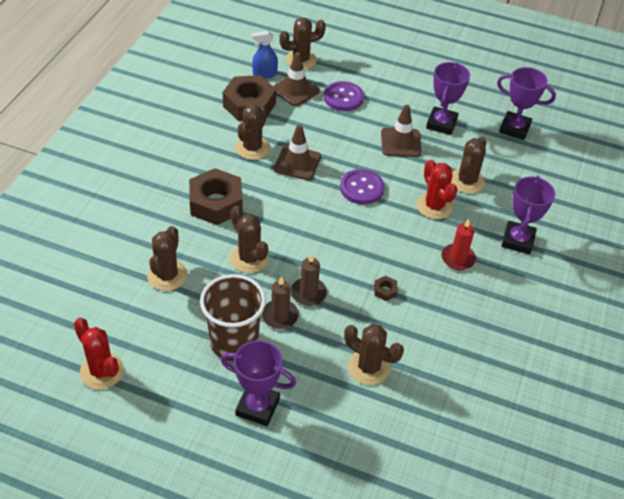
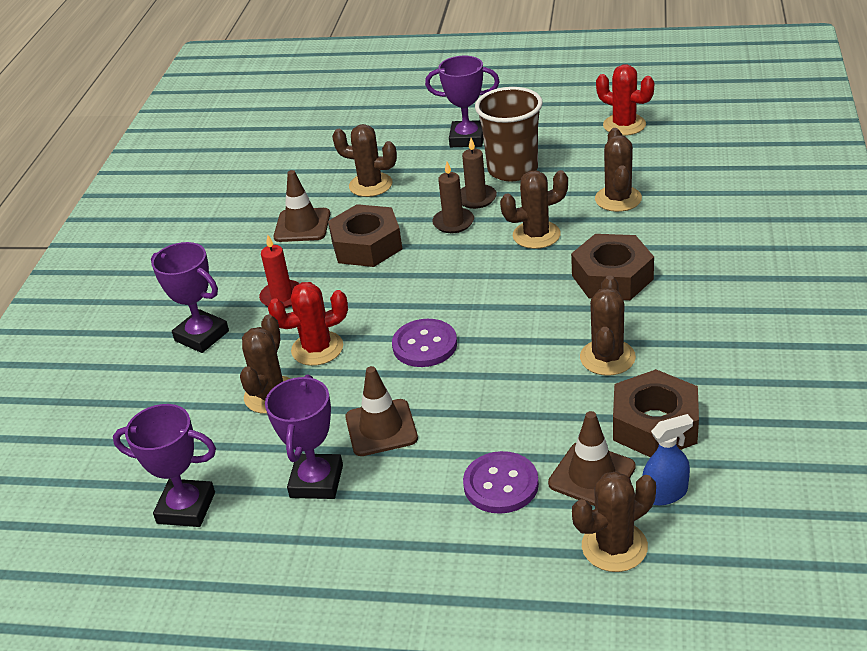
camera: 175 degrees right, 10 degrees down
brown cactus [230,206,269,273] -> brown cactus turned 60 degrees counterclockwise [500,170,568,249]
brown traffic cone [274,124,321,180] -> brown traffic cone moved to [273,170,330,242]
brown nut [374,276,398,301] -> brown nut [328,204,402,267], size x2.48
red cactus [417,160,457,219] -> red cactus turned 75 degrees counterclockwise [268,282,348,366]
purple trophy [501,176,555,255] -> purple trophy turned 60 degrees counterclockwise [151,242,229,353]

